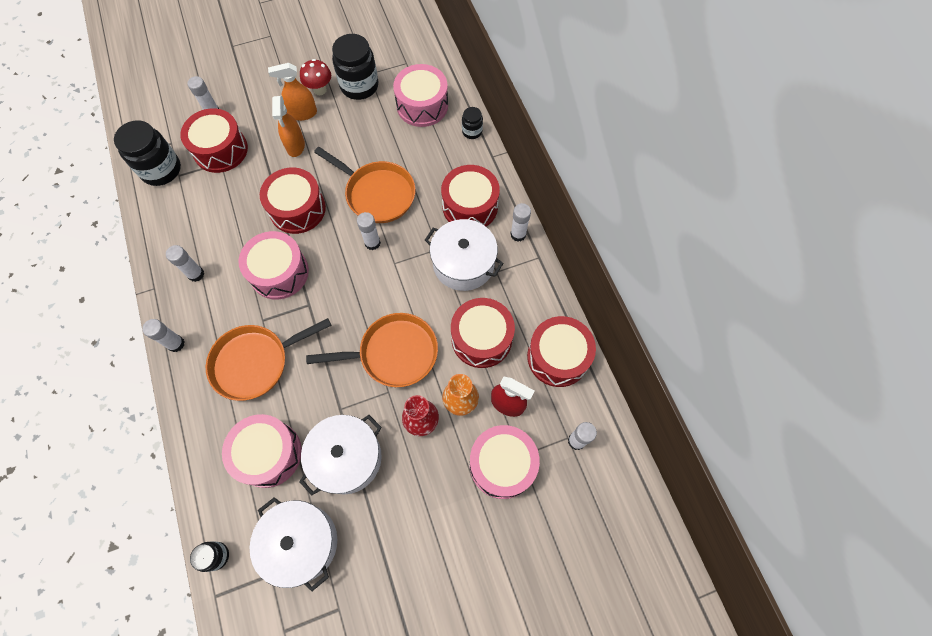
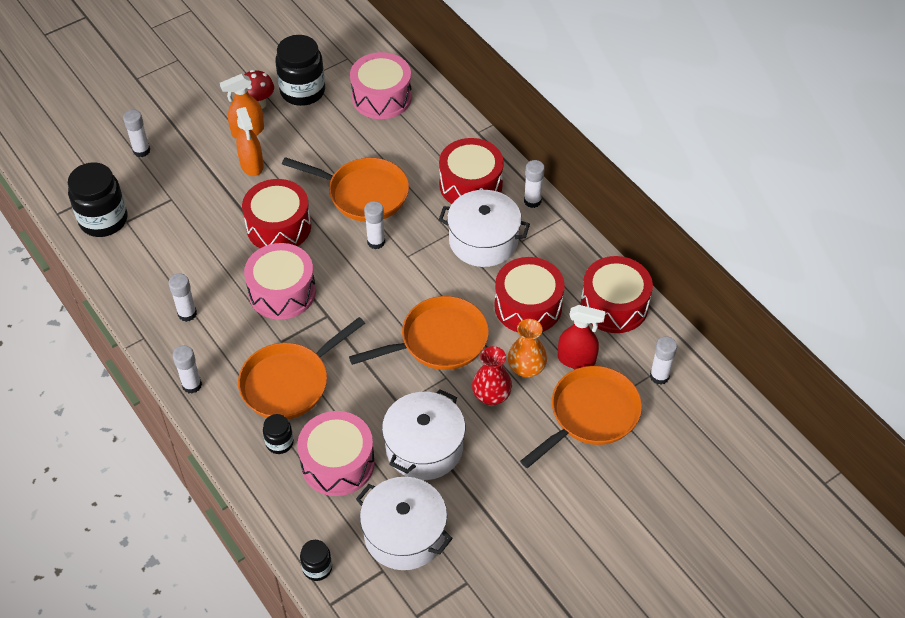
camera: 15 degrees left, 15 degrees down
red drum [180,108,248,173] -> none
black jar [462,107,483,139] -> black jar moved to [263,414,294,454]
pink drum [470,425,540,499] -> orange pan [520,366,642,468]

